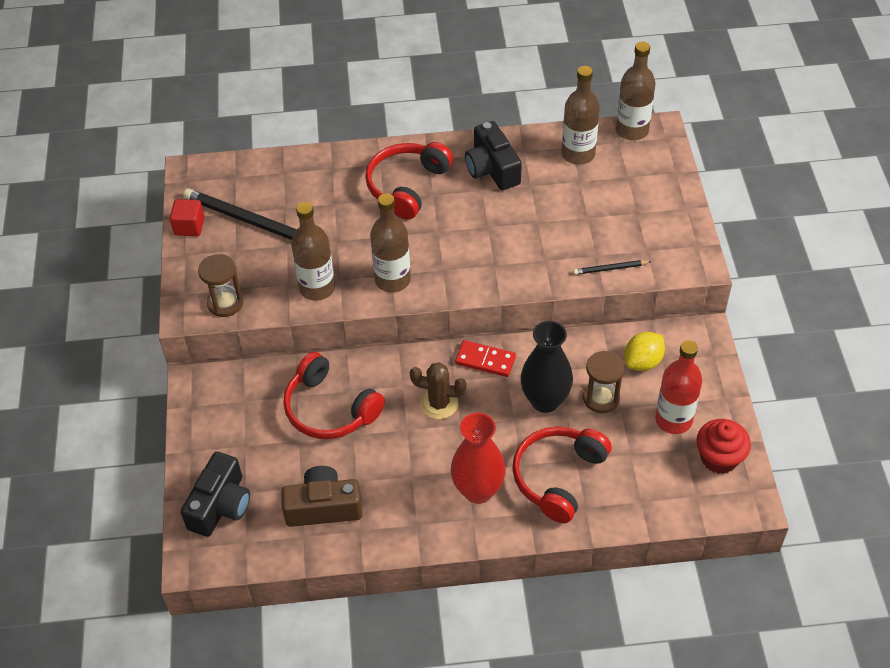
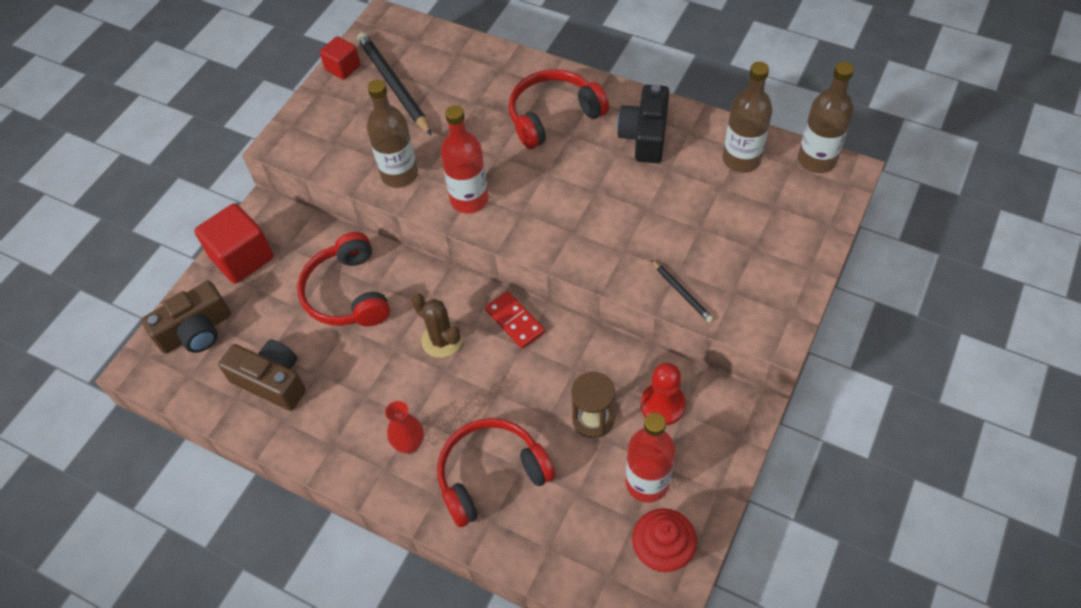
camera: 35 degrees right, 5 degrees up
black camera [181,452,250,537] -> brown camera [141,281,231,354]
brown hourglass [198,254,243,317] -> none
brown bottle [370,193,411,292] -> red bottle [441,105,488,213]
red vase [451,413,506,504] -> red vase [385,401,424,454], size x0.61
black vase [520,321,573,413] -> none
black pencil [573,260,652,275] -> black pencil turned 150 degrees counterclockwise [651,260,713,323]
yellow lemon [624,332,665,371] -> red pawn [641,363,686,426]
none -> red cube [194,203,274,284]

